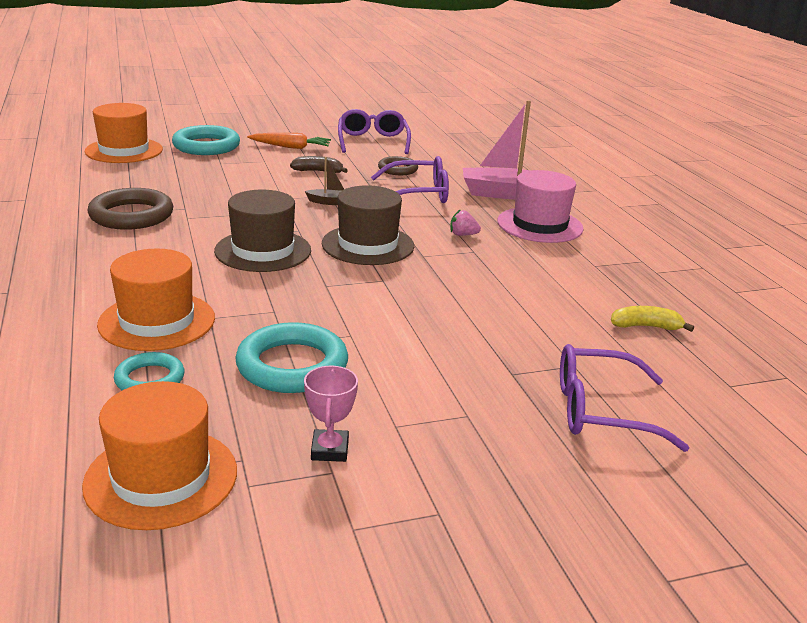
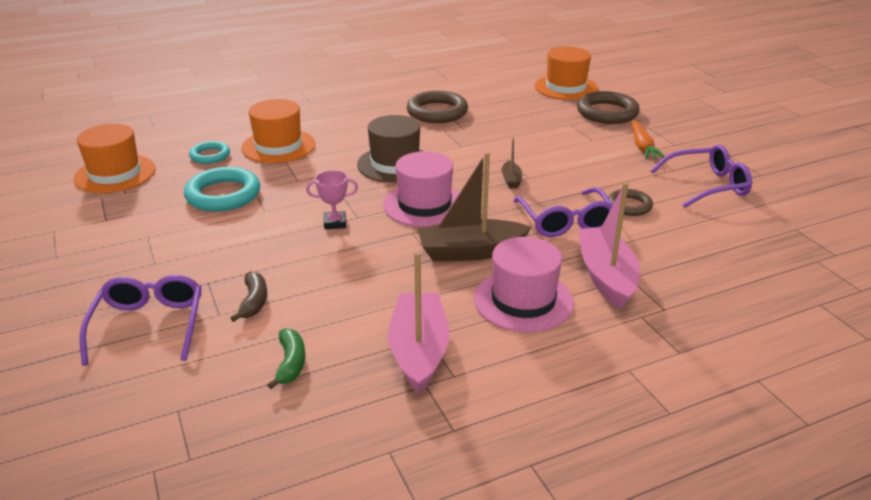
camera: 85 degrees right, 5 degrees up
turquoise ring [172,125,240,155] -> brown ring [577,91,640,124]
brown banana [290,156,348,173] -> brown banana moved to [230,271,267,322]
pink trophy [304,366,358,462] -> pink trophy moved to [306,170,358,229]
brown hat [322,185,414,265] -> pink hat [383,151,460,227]
pink strawberry [450,209,481,236] -> brown boat [417,152,532,261]
yellow banana [611,306,694,332] -> green banana [267,328,305,389]
none -> pink boat [388,252,450,394]

